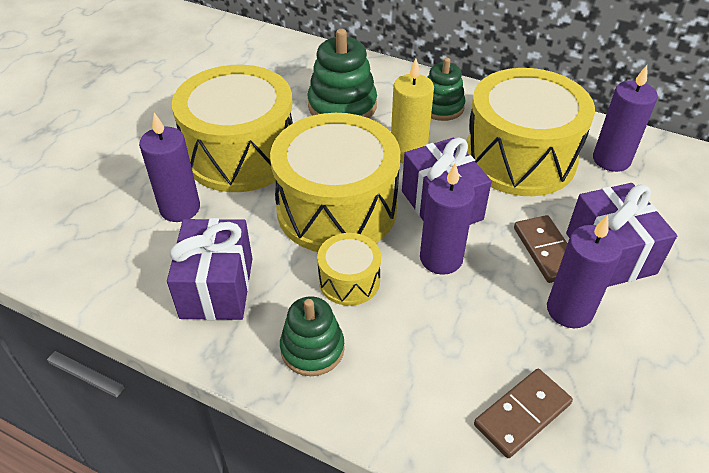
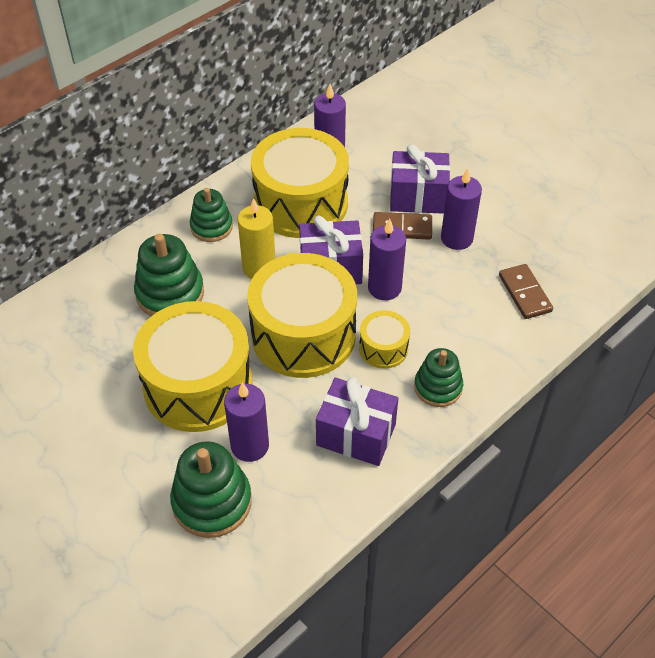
camera: 70 degrees left, 5 degrees up
none -> green stacking toy [170,441,252,538]

